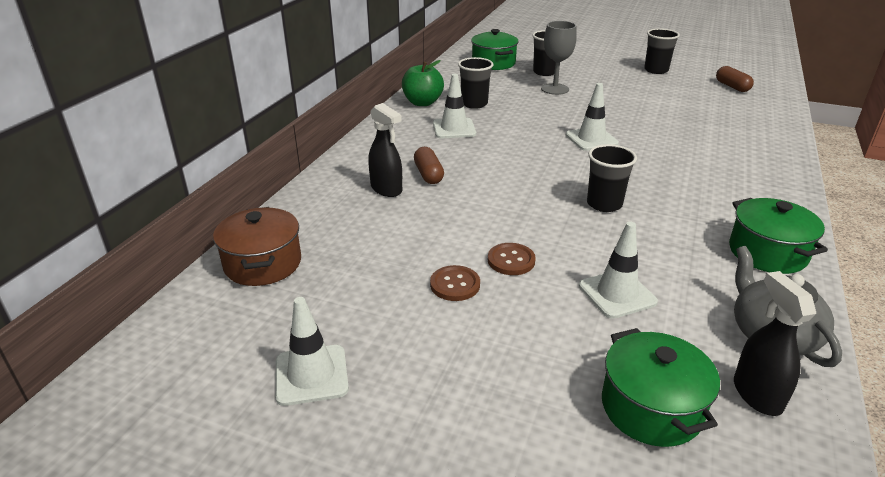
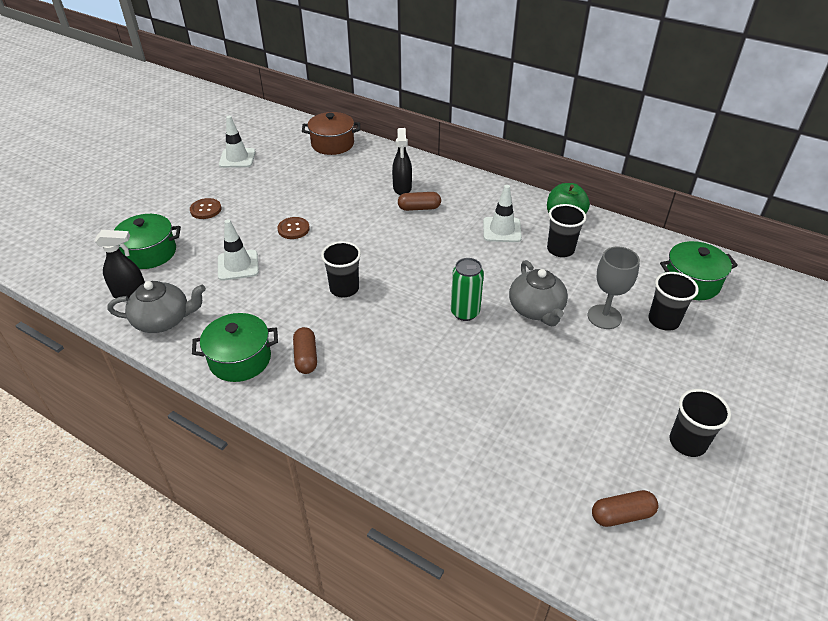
camera: 100 degrees right, 10 degrees up
black spray bottle [368,103,402,197] -> black spray bottle turned 60 degrees counterclockwise [392,128,412,195]
brown button [430,265,480,301] -> brown button moved to [190,198,222,219]
white traffic cone [566,83,619,151] -> green can [451,258,484,321]
none -> brown capsule [293,327,317,374]
none -> grey teapot [509,260,568,326]

